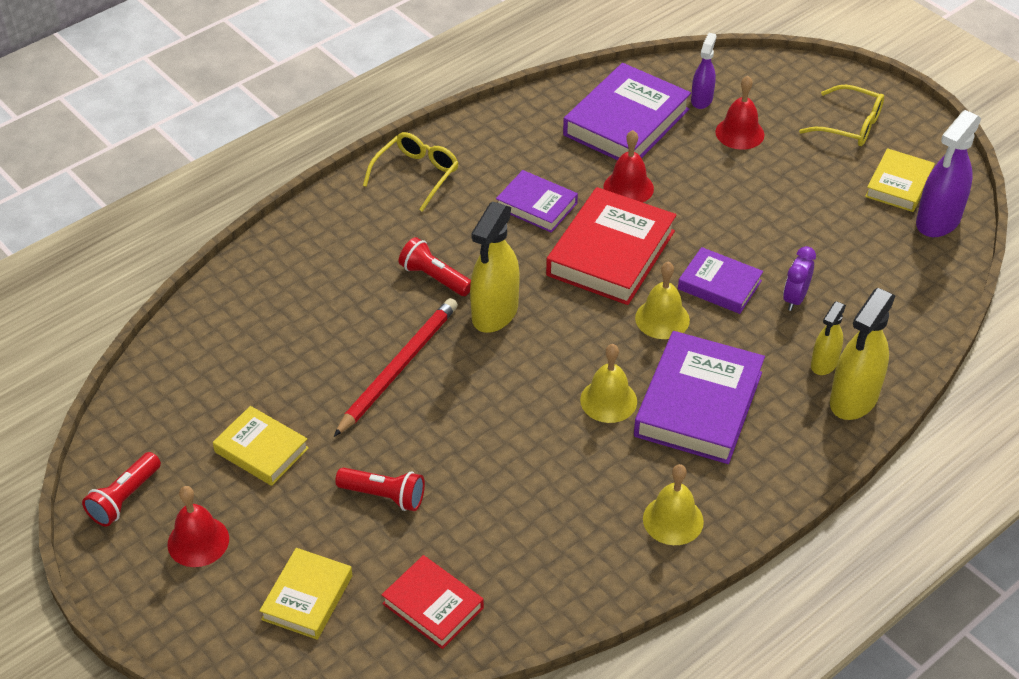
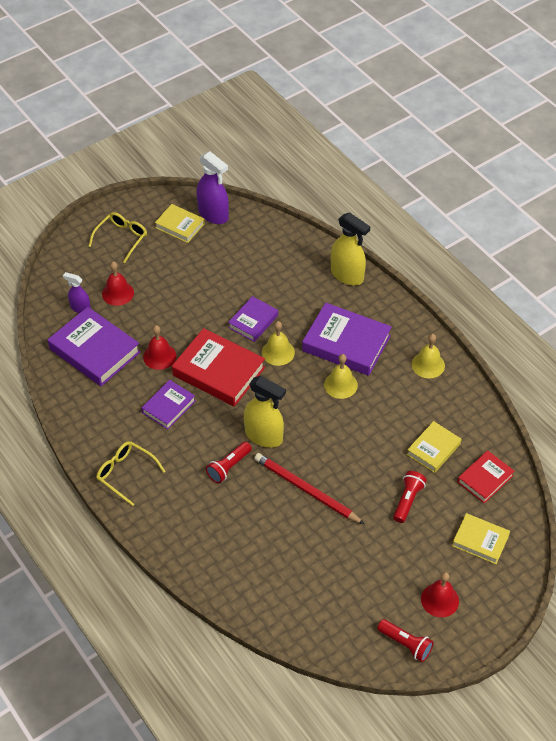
camera: 85 degrees left, 5 degrees up
yellow book [213,406,309,486] -> yellow book moved to [407,421,462,473]
purple clock [783,246,816,311] -> none
yellow spray bottle [811,301,846,375] -> none

